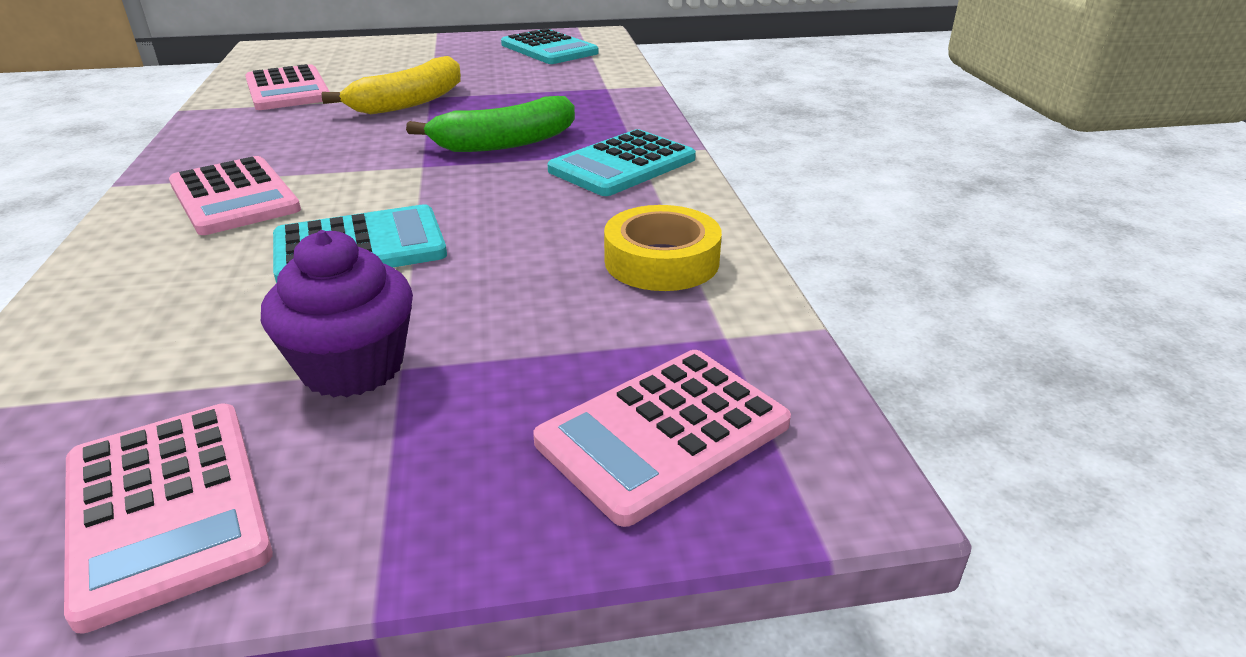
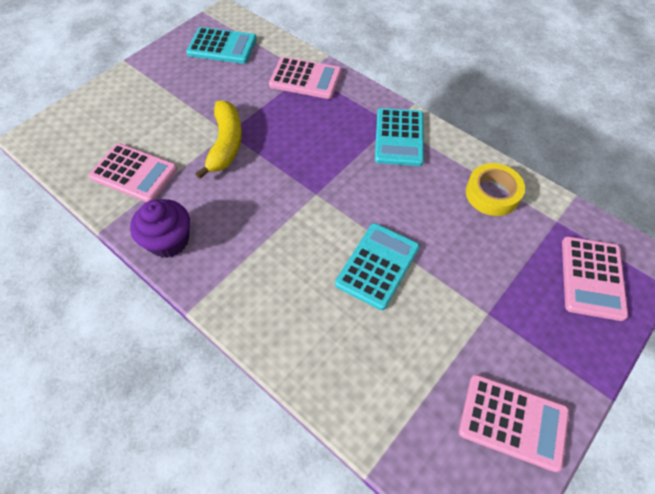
camera: 40 degrees left, 25 degrees up
pink calculator [169,156,301,235] -> pink calculator moved to [269,57,342,99]
purple cupcake [261,230,413,398] -> purple cupcake moved to [130,199,190,258]
green banana [406,96,575,152] -> none

